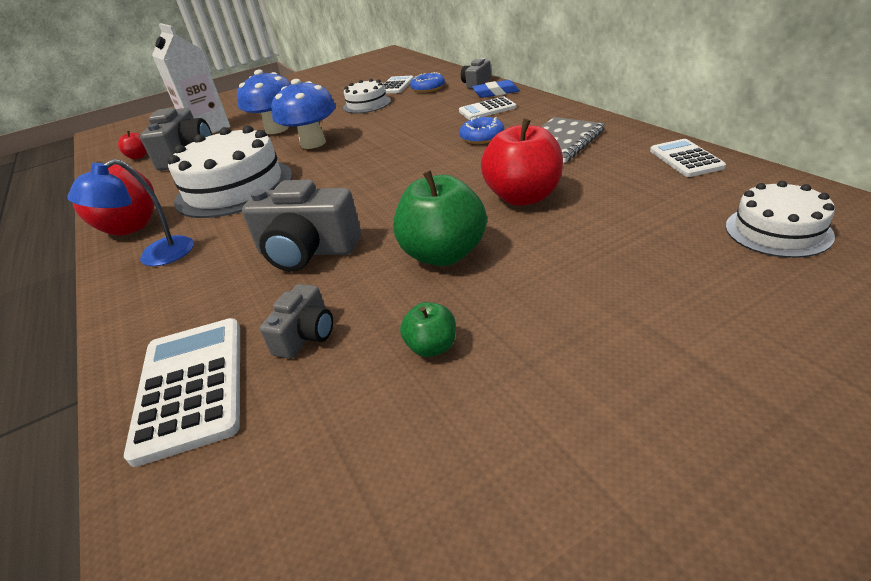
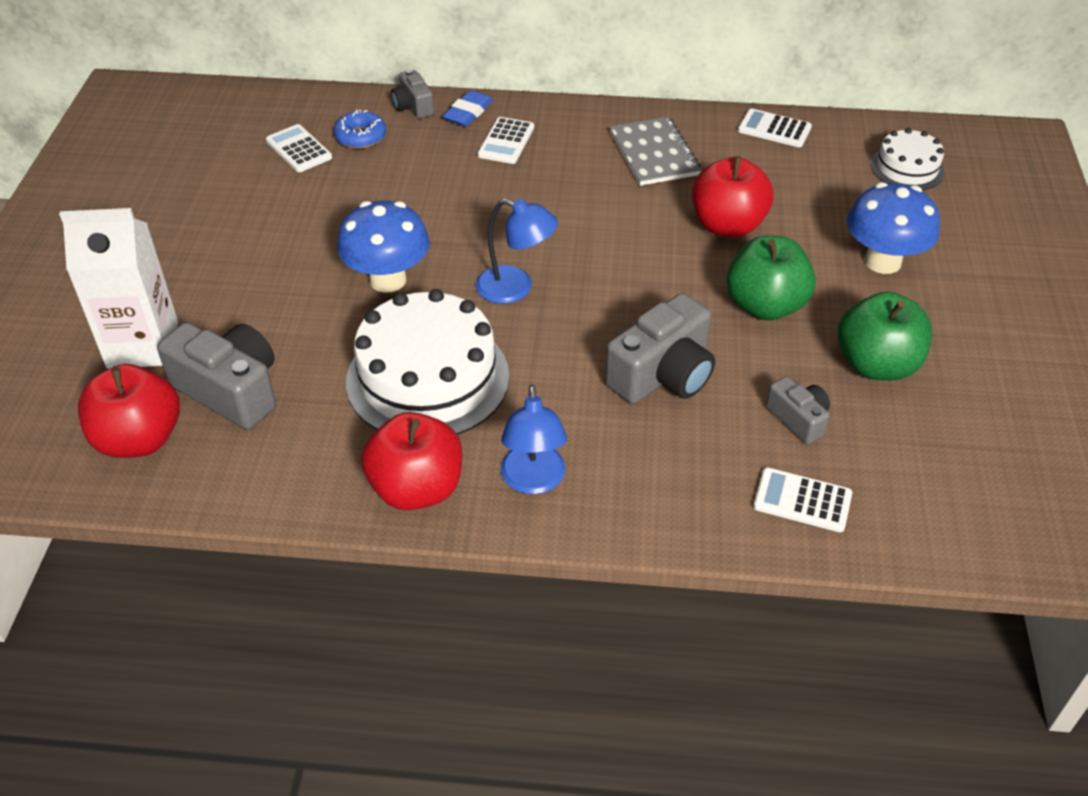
camera: 60 degrees left, 10 degrees up
red apple [118,131,147,159] -> red apple [78,364,180,458], size x2.02
white calculator [124,318,240,467] -> white calculator [753,467,852,532], size x0.62
blue mushroom [237,69,291,134] -> blue mushroom moved to [847,182,940,274]
white cake [343,79,391,113] -> none
green apple [400,302,456,357] -> green apple [838,292,932,380], size x2.02
blue donut [459,116,504,144] -> none
none -> blue lamp [476,198,558,304]

